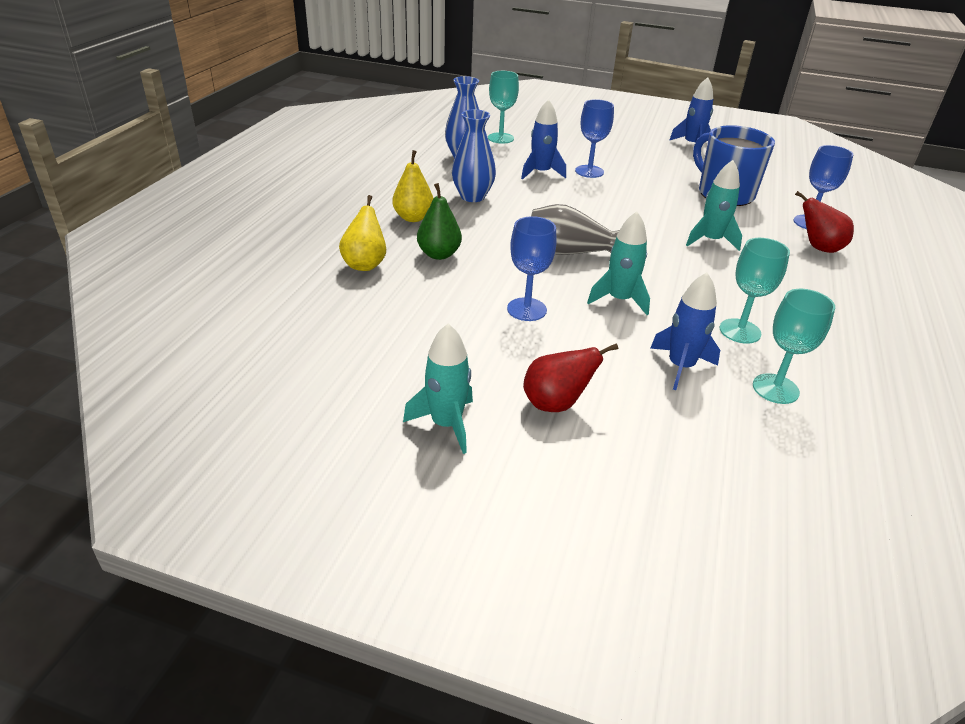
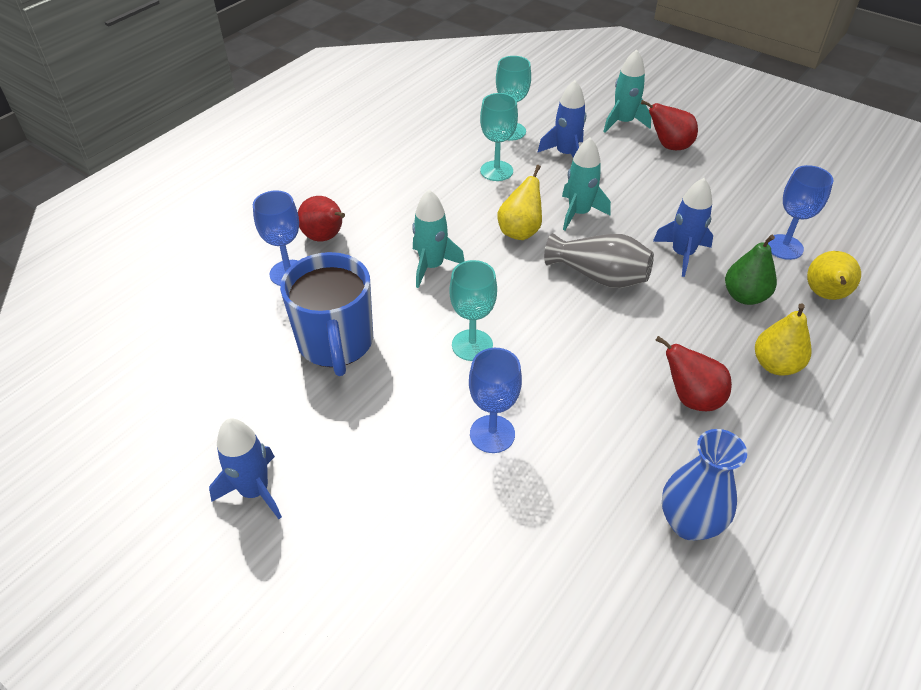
camera: 160 degrees left, 10 degrees up
turquoise rocket [403,324,473,454] -> turquoise rocket moved to [603,49,651,132]
blue vase [452,109,496,202] -> red pear [655,336,732,411]
turquoise goblet [488,71,519,144] -> turquoise goblet moved to [449,260,497,361]
blue goblet [507,216,557,321] -> blue goblet moved to [768,165,833,260]
blue rocket [521,99,566,180] -> blue rocket moved to [653,178,713,277]
none -> yellow pear [497,165,542,240]

